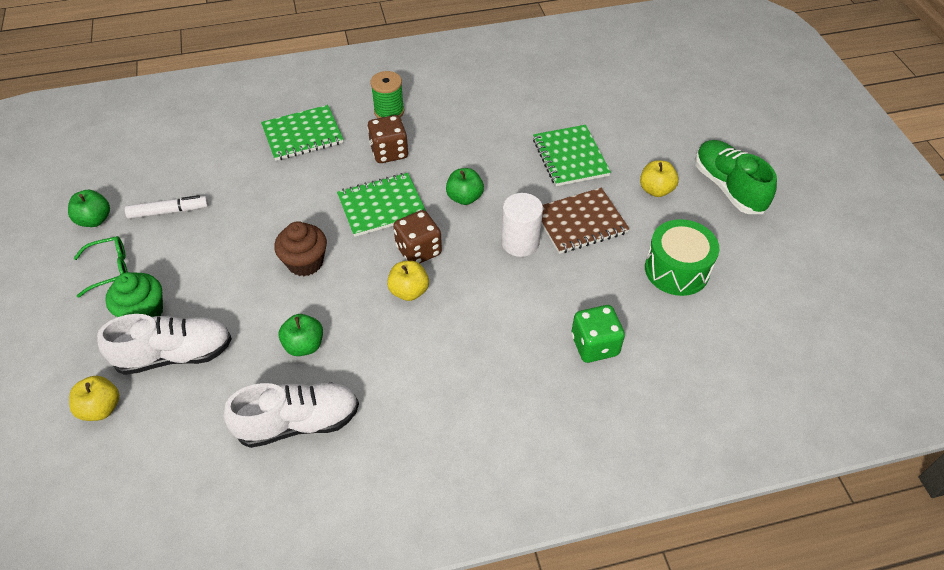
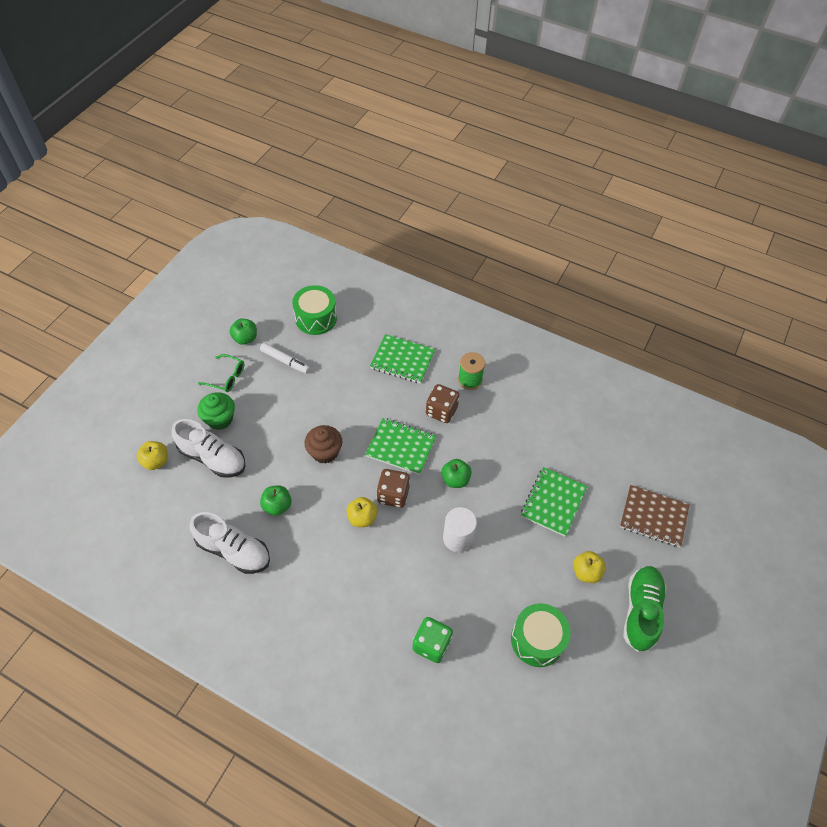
camera: 40 degrees right, 5 degrees up
brown notebook [542,188,630,254] -> brown notebook moved to [620,485,690,547]
none -> green drum [292,285,337,335]

